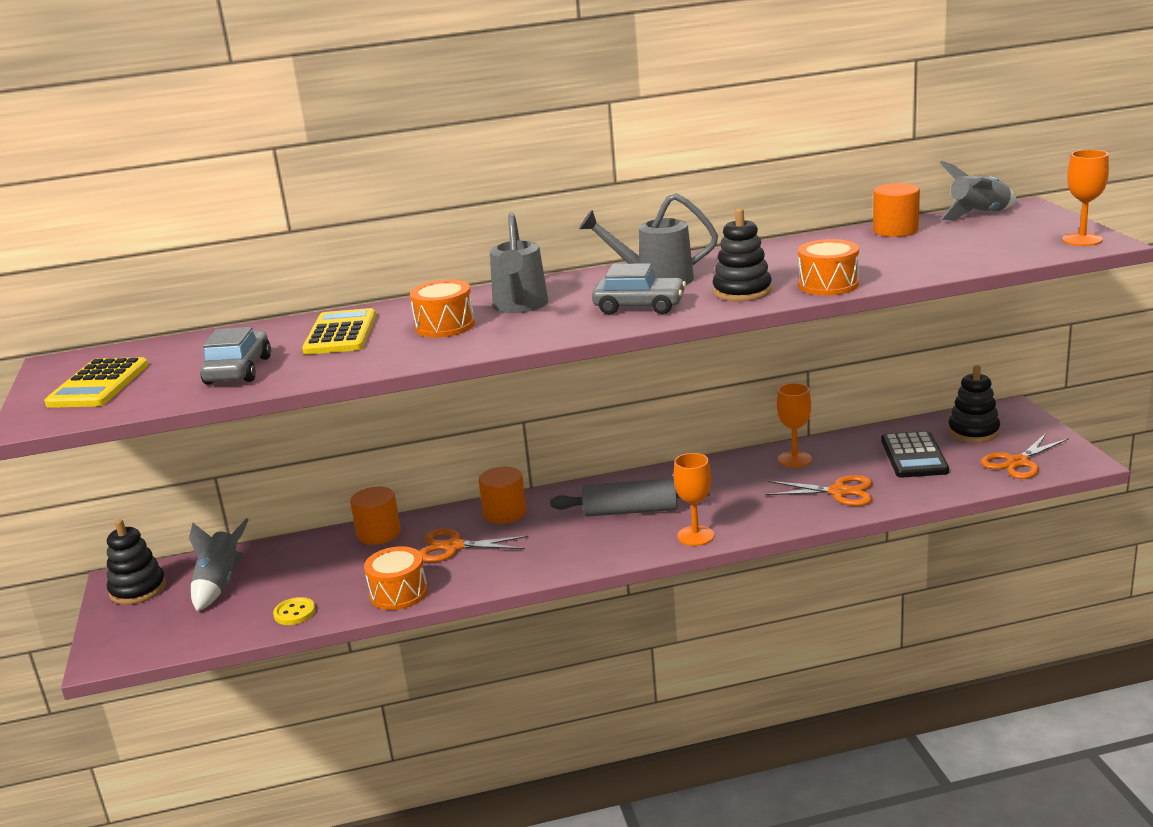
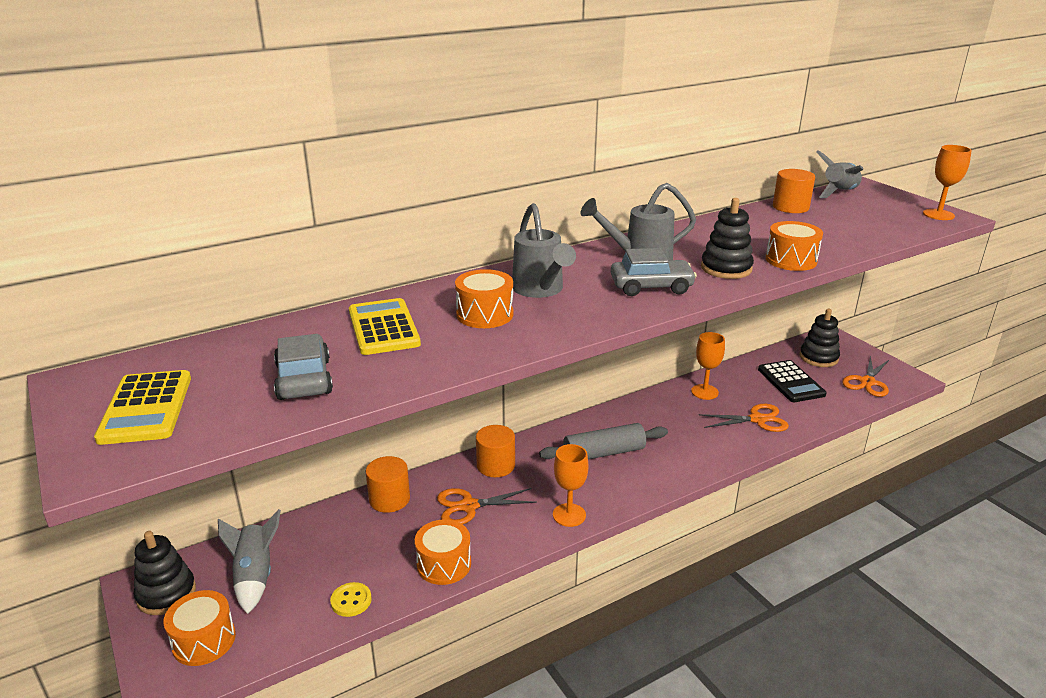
camera: 20 degrees left, 5 degrees up
orange goblet [674,453,714,546] -> orange goblet moved to [553,444,588,527]
none -> orange drum [163,590,236,666]

